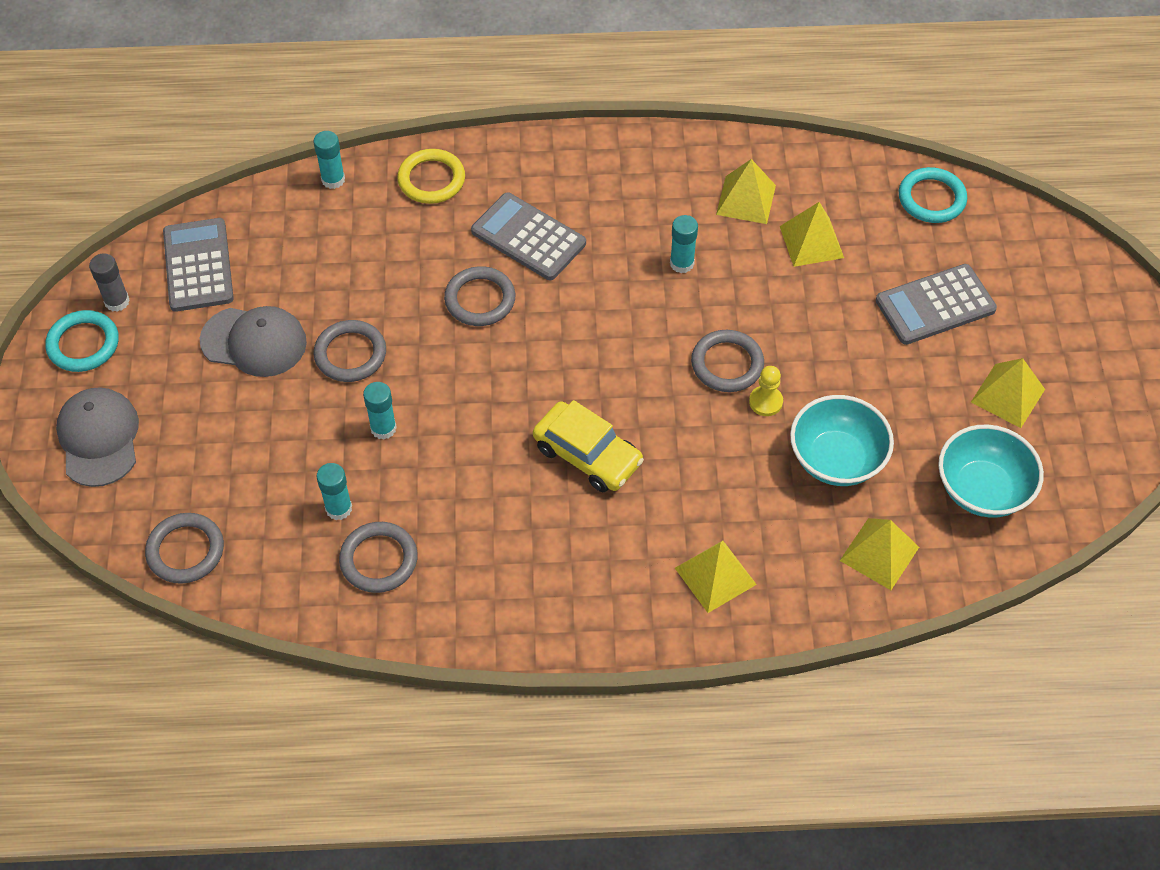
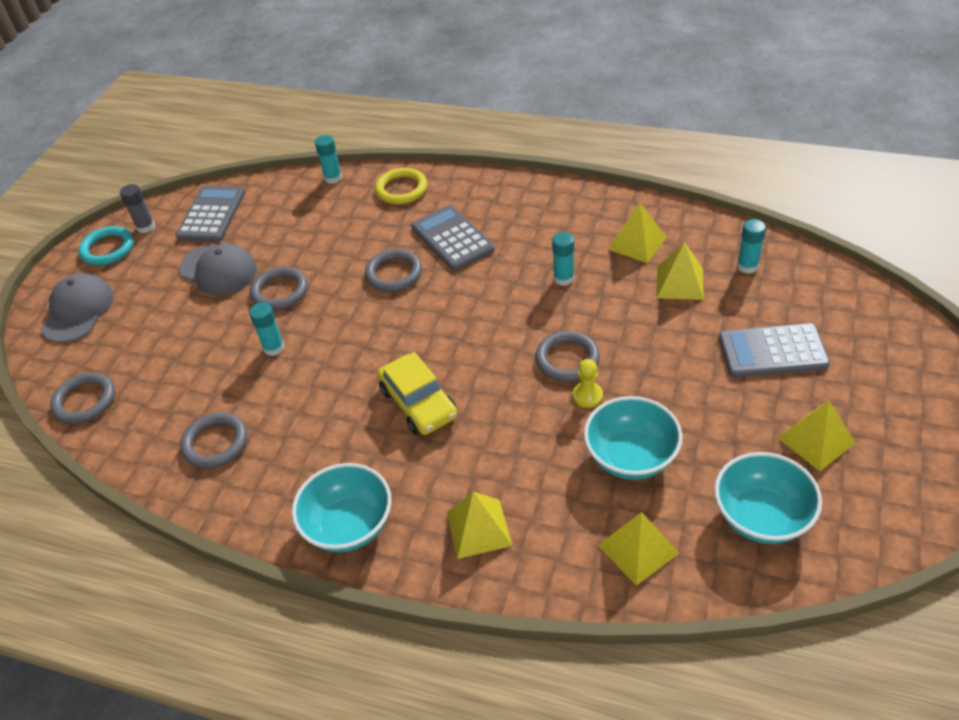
camera: 25 degrees right, 10 degrees down
turquoise glue stick [316,463,352,520] -> turquoise glue stick moved to [737,219,766,274]
turquoise ring [899,167,967,223] -> none
none -> turquoise bowl [292,463,391,552]

